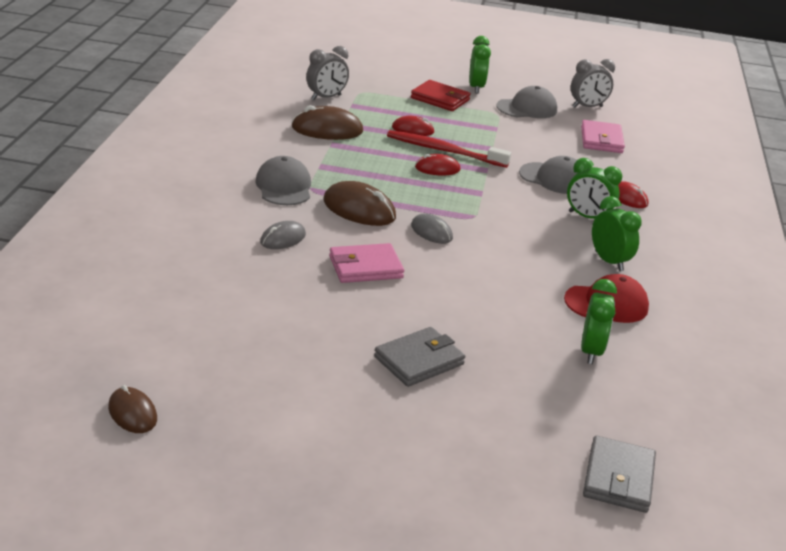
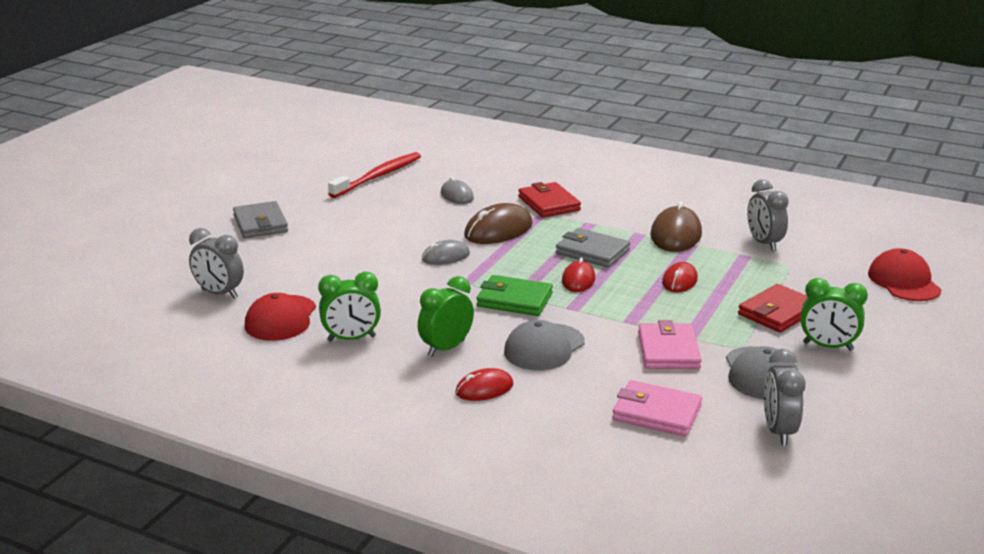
camera: 110 degrees right, 5 degrees down
brown mouse [108,385,157,433] -> none
grey cap [255,156,311,205] -> red wallet [518,182,581,218]
pink wallet [329,243,404,283] -> pink wallet moved to [638,320,702,369]
red toothbrush [387,130,511,168] -> red toothbrush moved to [328,152,421,198]
green clock [581,279,617,364] -> grey clock [189,228,244,298]
grey wallet [583,435,656,513] -> grey wallet moved to [556,228,630,268]
none -> green wallet [477,275,553,316]
none -> red cap [868,248,942,301]

